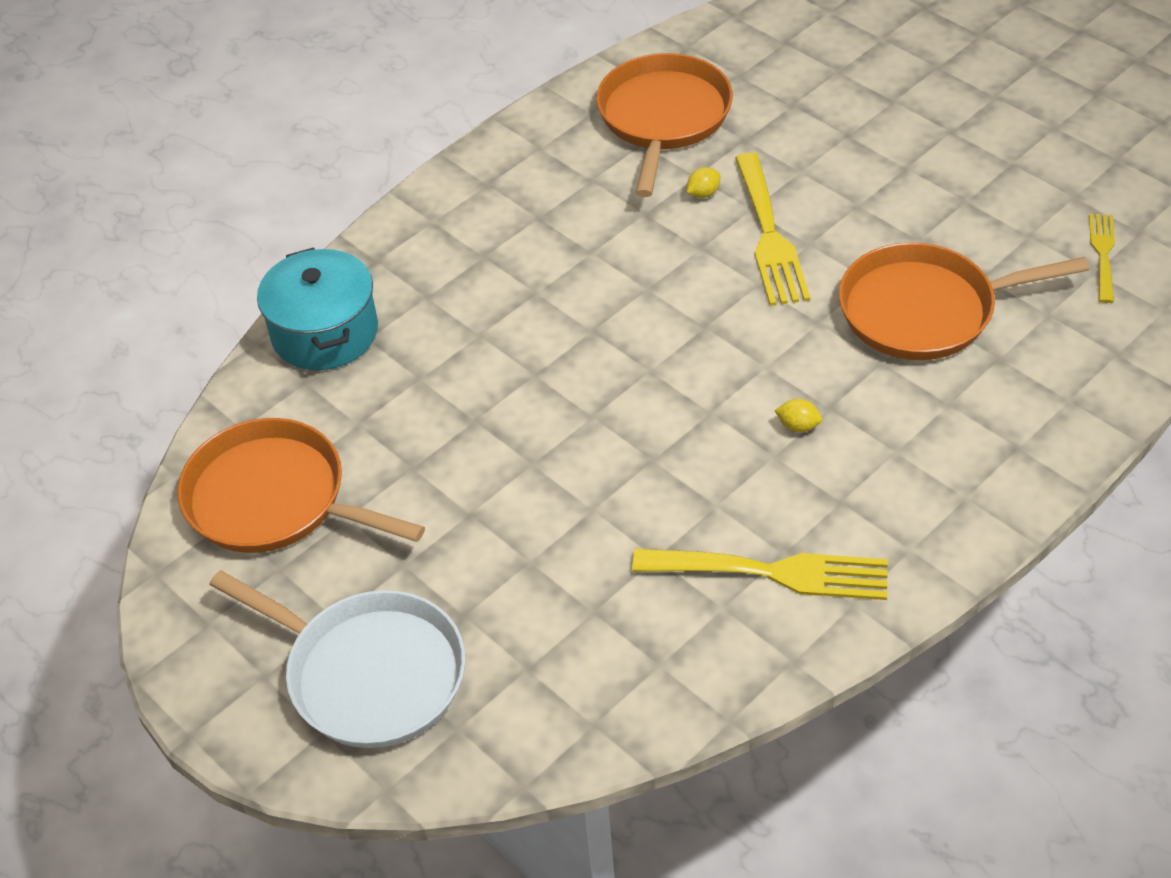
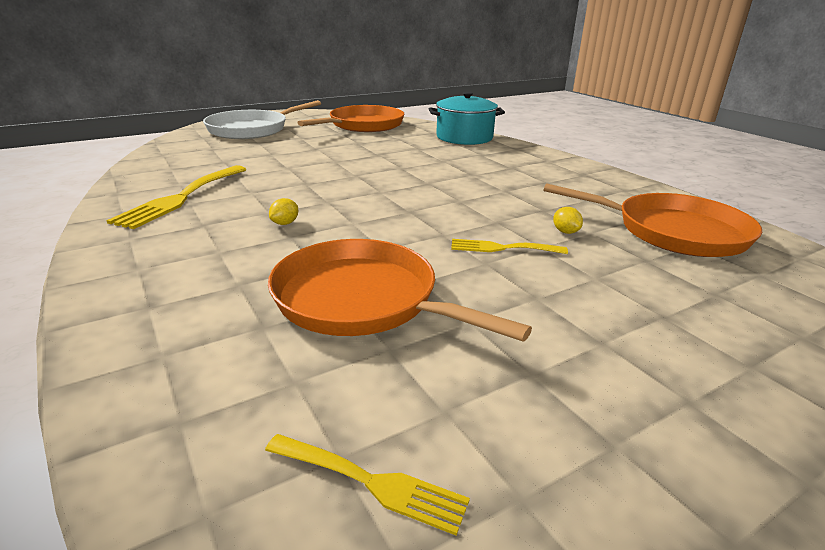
camera: 100 degrees right, 20 degrees down
yellow fork [735,153,810,306] -> yellow fork [451,239,568,254], size x0.57
orange pan [839,242,1089,360] -> orange pan turned 60 degrees counterclockwise [268,239,532,341]

